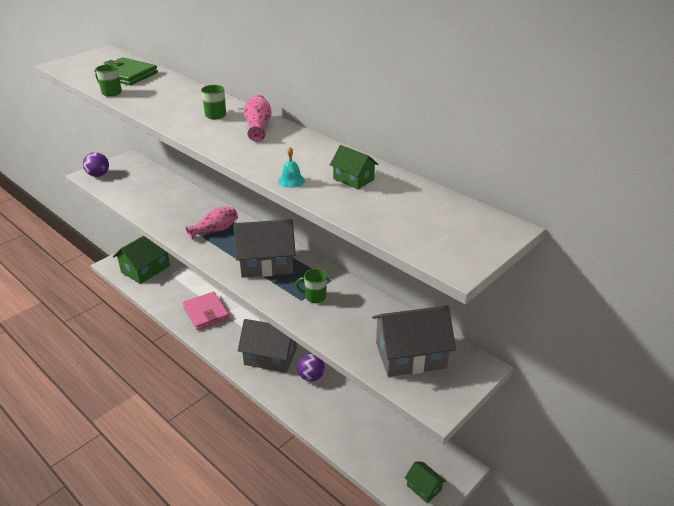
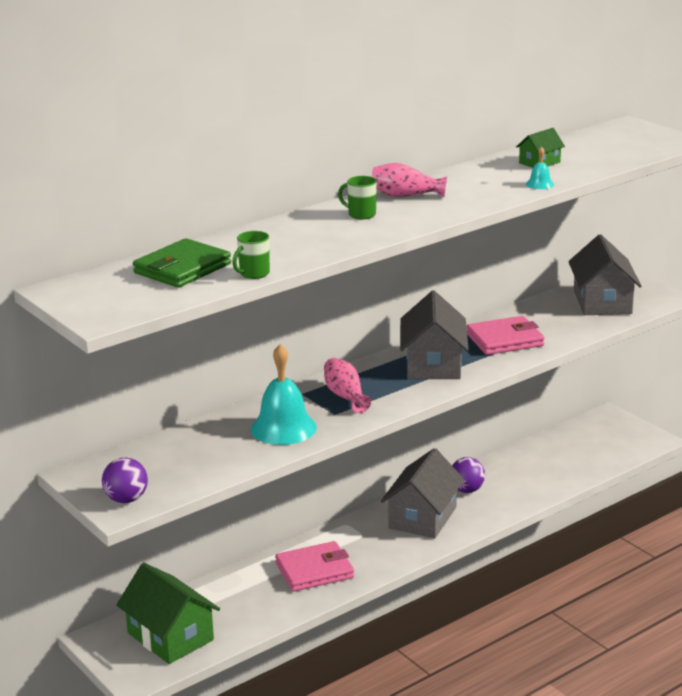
camera: 80 degrees left, 10 degrees down
green mug [296,269,327,303] -> pink wallet [466,316,545,355]
green house [405,461,446,503] -> none
none -> turquoise bell [251,344,317,445]

